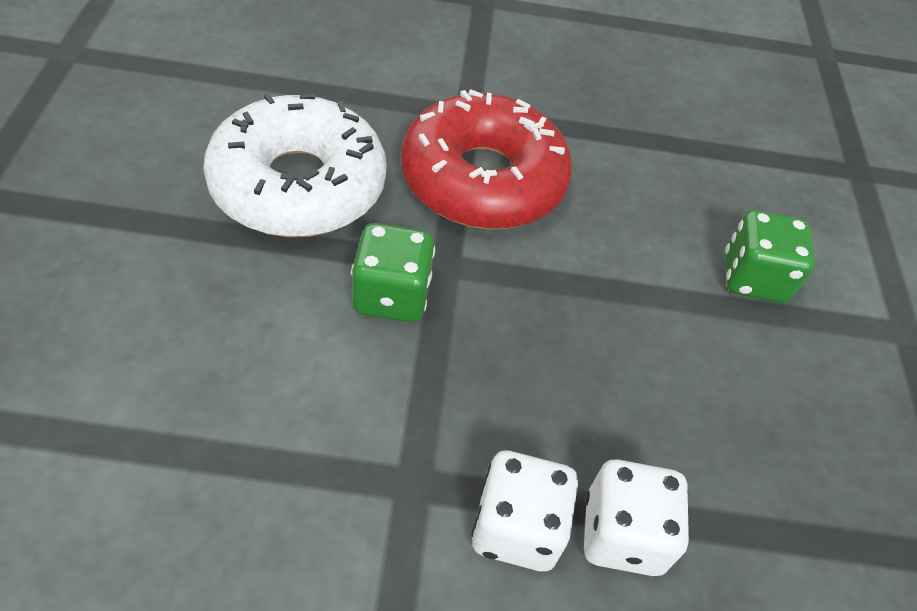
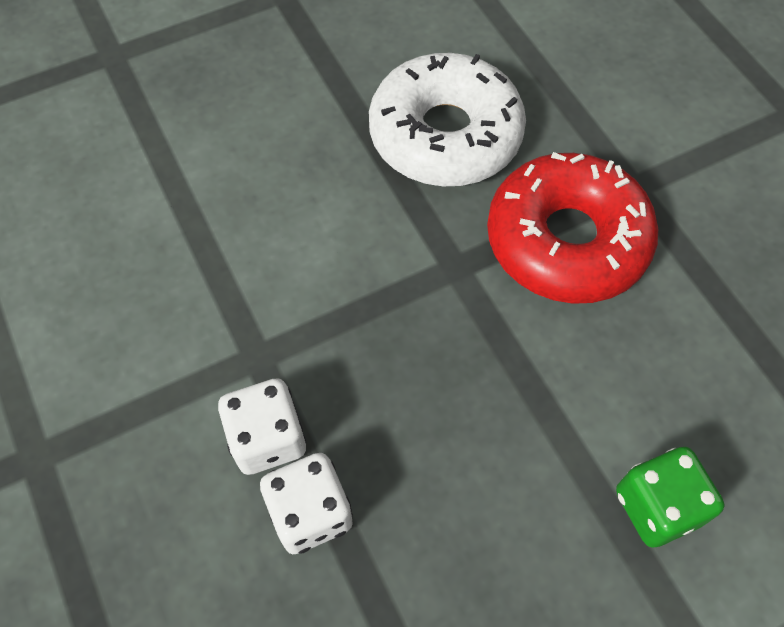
camera: 65 degrees right, 10 degrees up
green dice [351,223,435,322] -> none

